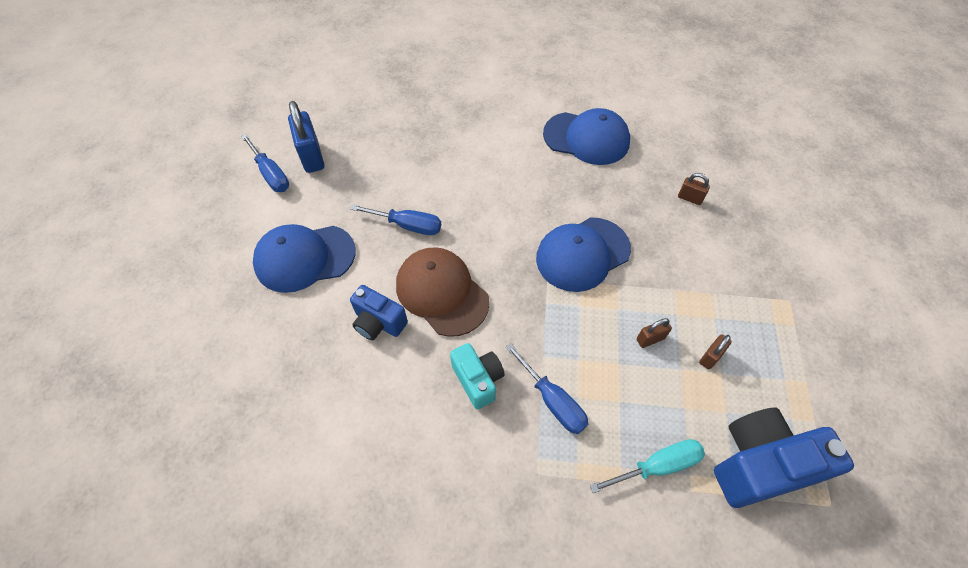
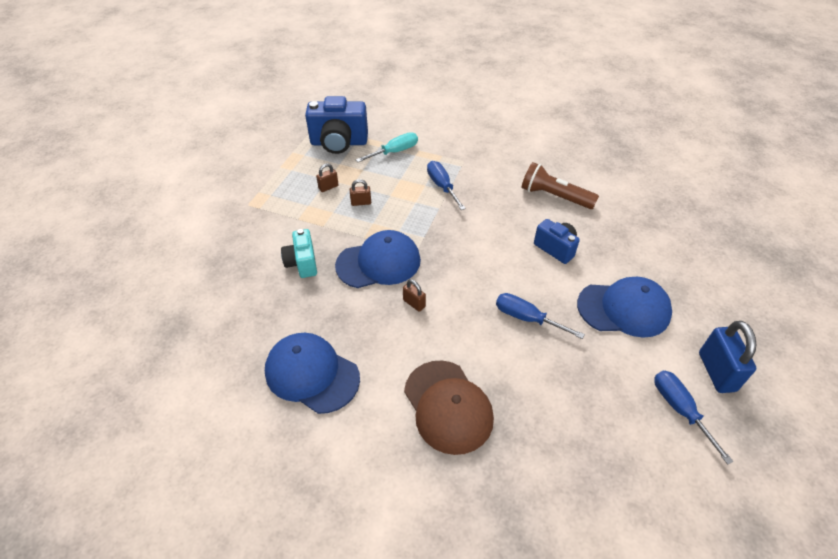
camera: 165 degrees left, 10 degrees down
blue padlock [288,101,324,173] -> blue padlock moved to [699,321,757,393]
brown cap [396,247,489,337] -> brown cap moved to [404,361,494,455]
turquoise camera [450,343,505,410] -> turquoise camera moved to [281,229,317,278]
turquoise screwdriver [590,439,705,493] -> turquoise screwdriver turned 150 degrees clockwise [356,132,418,162]
brown padlock [678,173,710,205] -> brown padlock moved to [403,279,426,312]
none -> brown flashlight [521,162,599,209]

